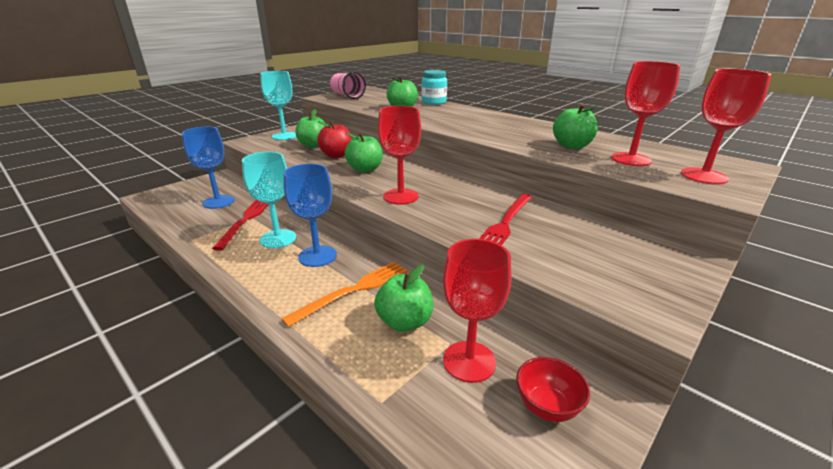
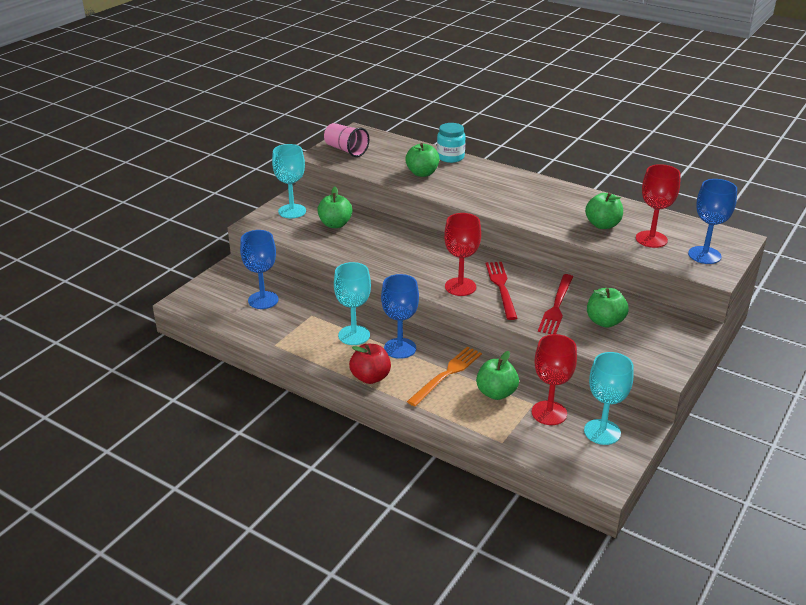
camera: 10 degrees left, 5 degrees up
red fork [212,200,269,251] -> red fork moved to [486,262,517,320]
red apple [317,121,352,158] -> red apple moved to [349,344,391,384]
green apple [345,133,383,173] -> green apple moved to [587,288,629,328]
red bowl [516,357,590,422] -> turquoise goblet [584,352,633,445]
red goblet [681,69,771,184] -> blue goblet [688,179,737,264]

